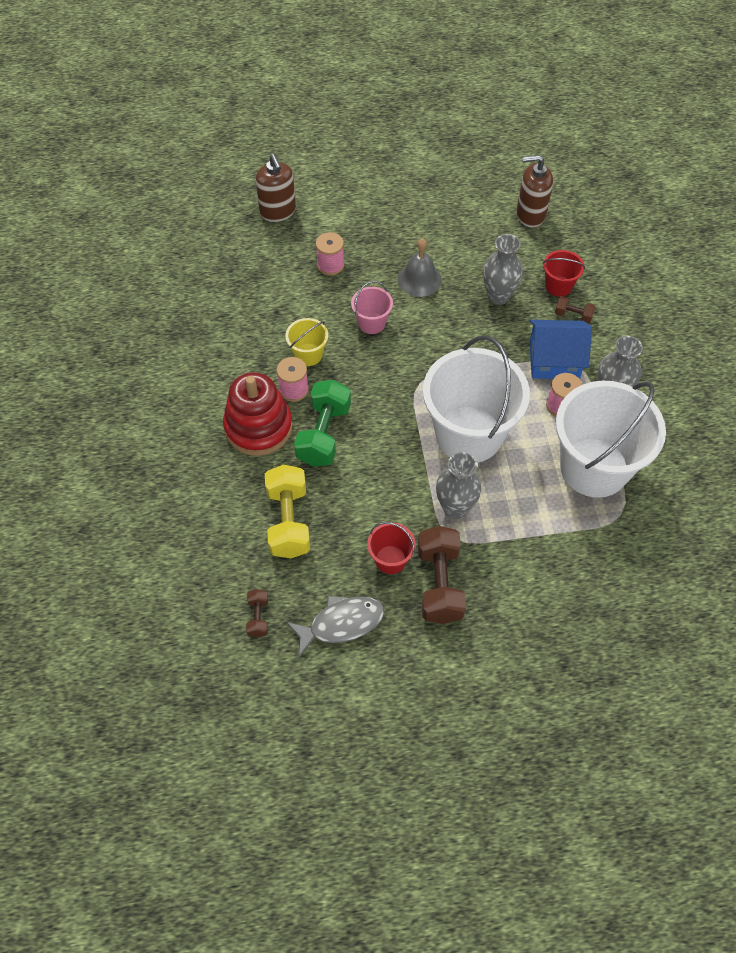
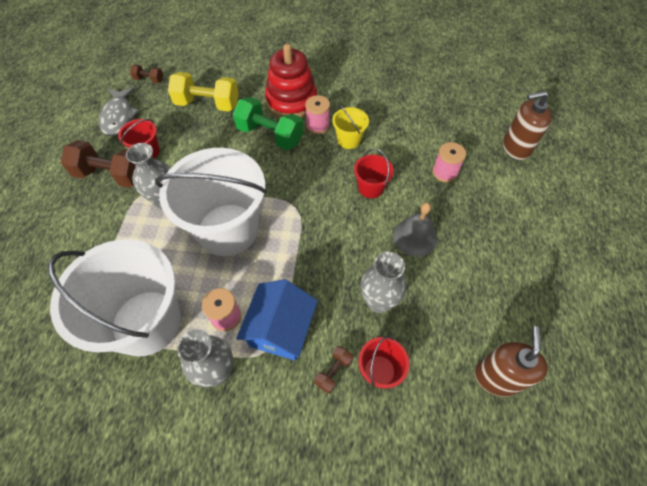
camera: 105 degrees right, 0 degrees up
pink bucket [351,281,393,334] -> red bucket [354,149,394,198]

